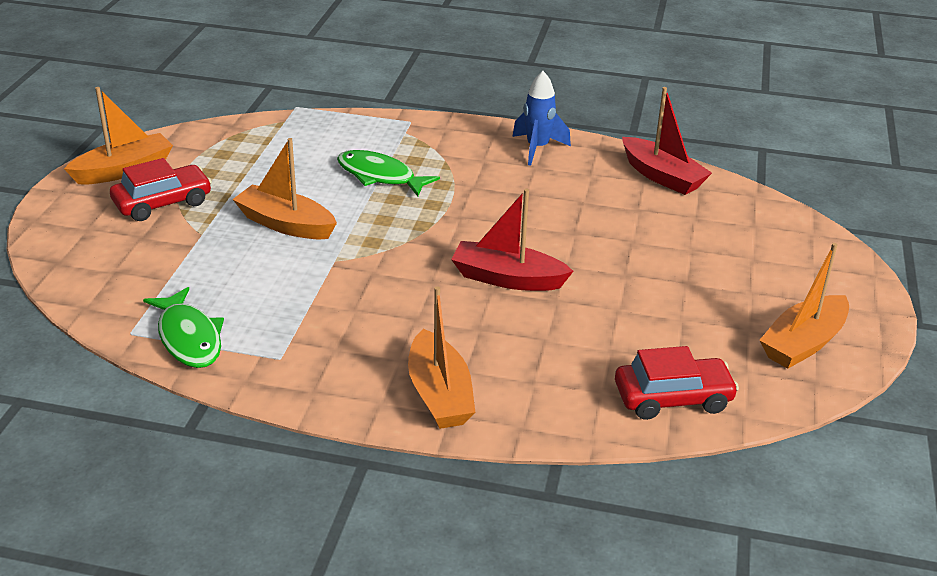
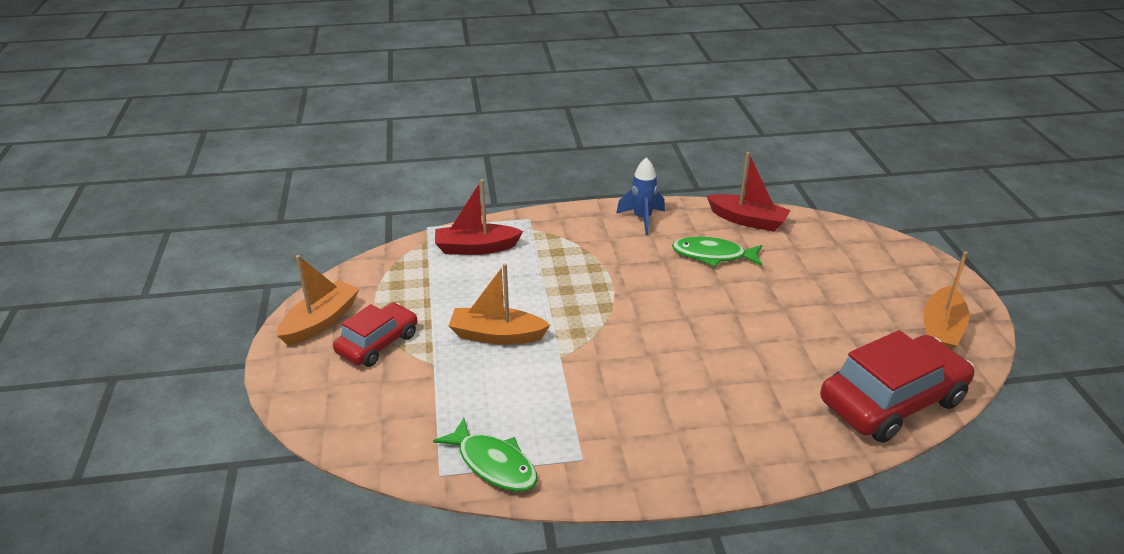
camera: 20 degrees left, 0 degrees up
green fish [337,150,440,196] -> green fish moved to [672,237,762,267]
orange boat [408,286,475,429] -> none
red boat [451,189,573,291] -> red boat moved to [435,179,523,255]
red car [615,346,739,420] -> red car [820,330,975,443], size x1.66

